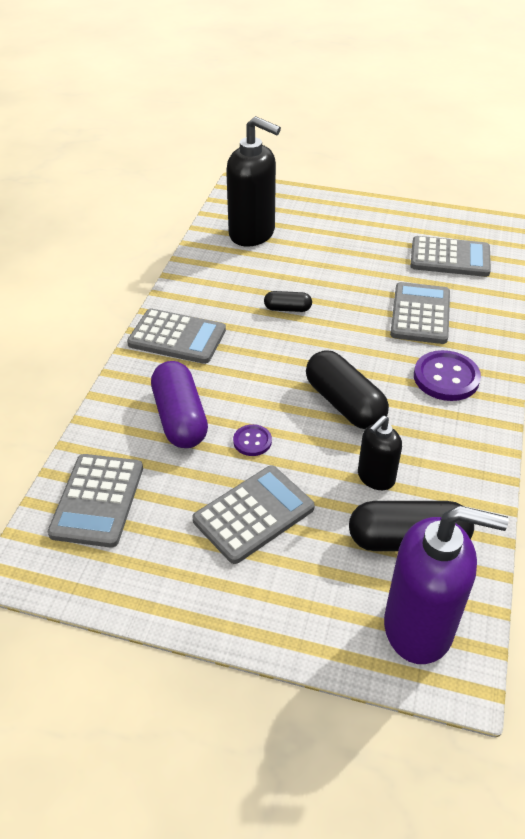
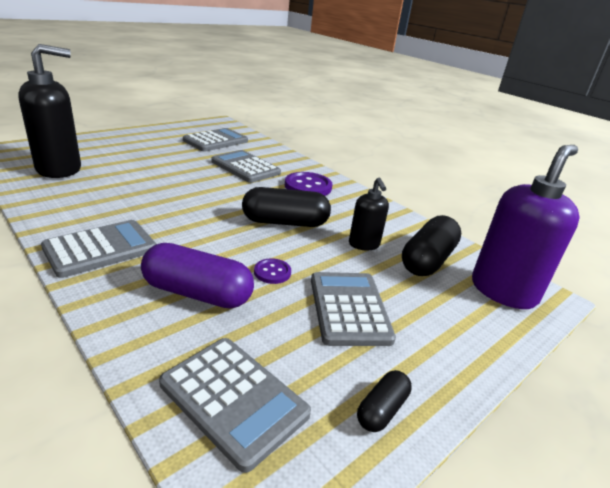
camera: 60 degrees left, 15 degrees down
black capsule [264,291,312,312] -> black capsule moved to [357,370,412,432]

